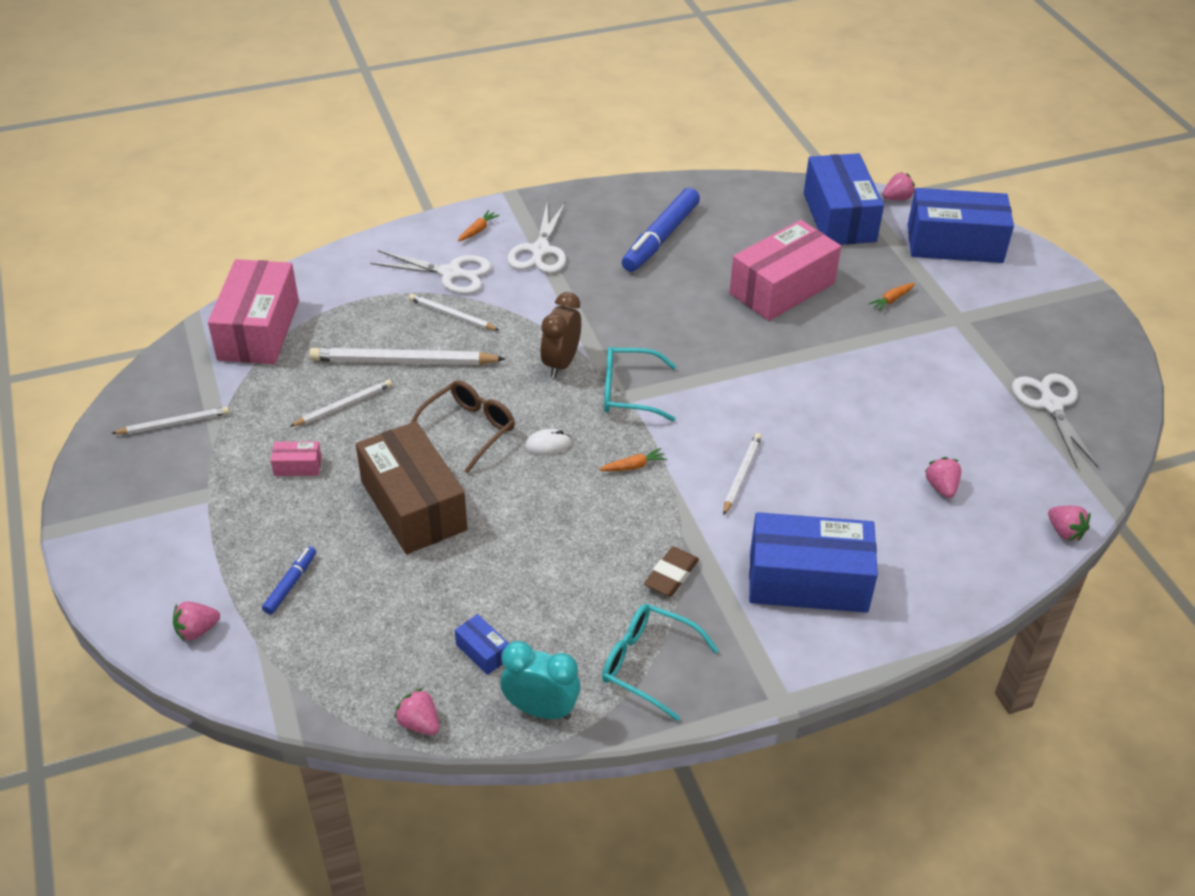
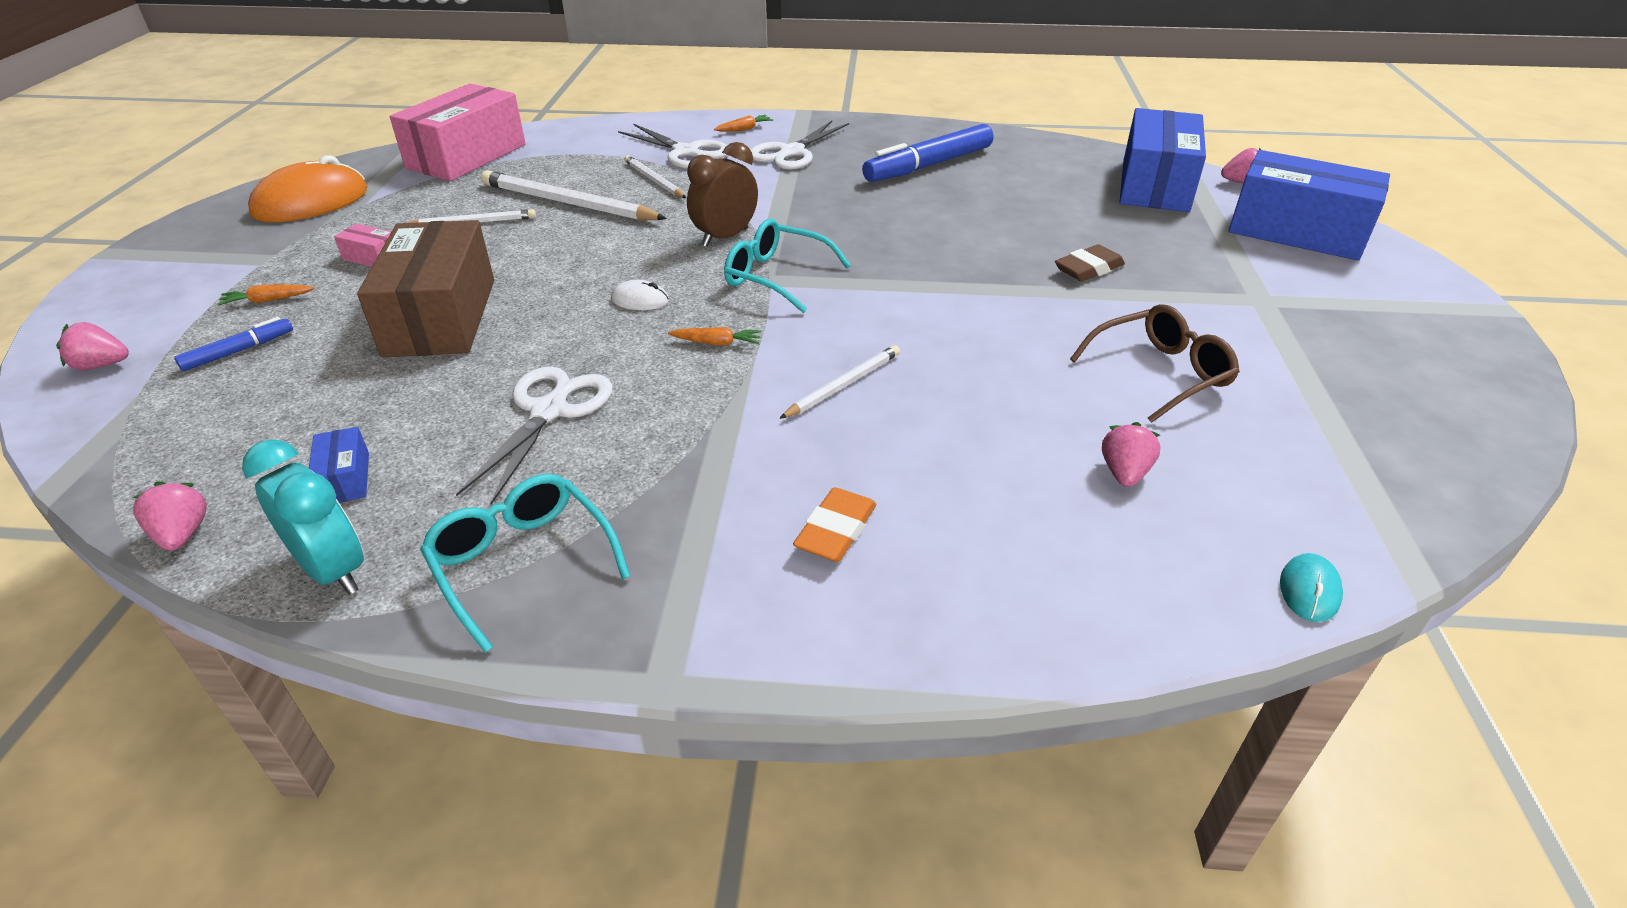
camera: 25 degrees right, 5 degrees down
white pencil [111,407,229,434] -> orange mouse [248,155,368,222]
brown glasses [411,380,515,474] -> brown glasses moved to [1070,304,1240,423]
brown eraser [644,547,699,596] -> brown eraser moved to [1055,244,1125,281]
pink box [729,220,841,321] -> none
blue box [749,512,878,613] -> orange eraser [793,487,876,562]
orange carrot [868,283,915,312] -> orange carrot moved to [218,284,314,306]
white scissors [1012,373,1098,468] -> white scissors moved to [456,366,613,505]
pink strawberry [1048,506,1091,541] -> turquoise mouse [1280,553,1343,622]

